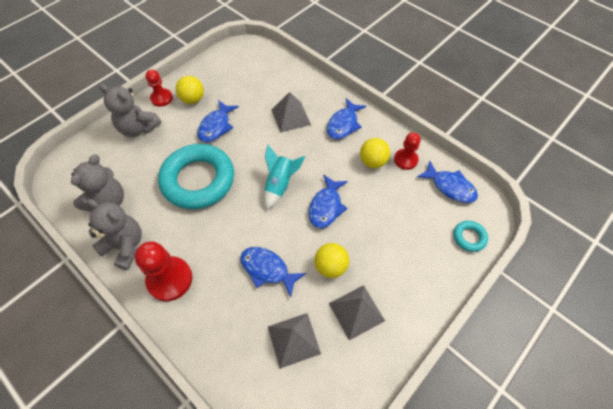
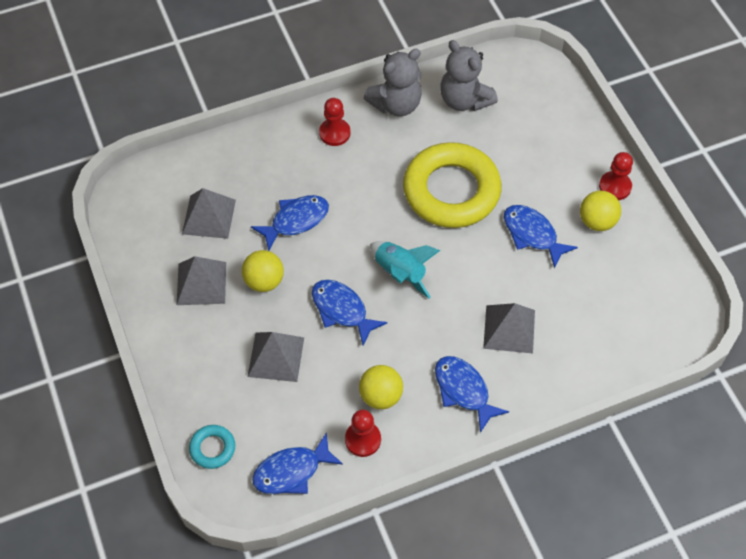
camera: 115 degrees right, 0 degrees up
grey teddy bear [99,84,162,137] -> none
red pawn [135,241,192,301] -> red pawn [319,98,350,146], size x0.63
turquoise ring [158,144,234,209] -> yellow ring [403,142,501,228]
none -> grey pyramid [248,332,304,382]

